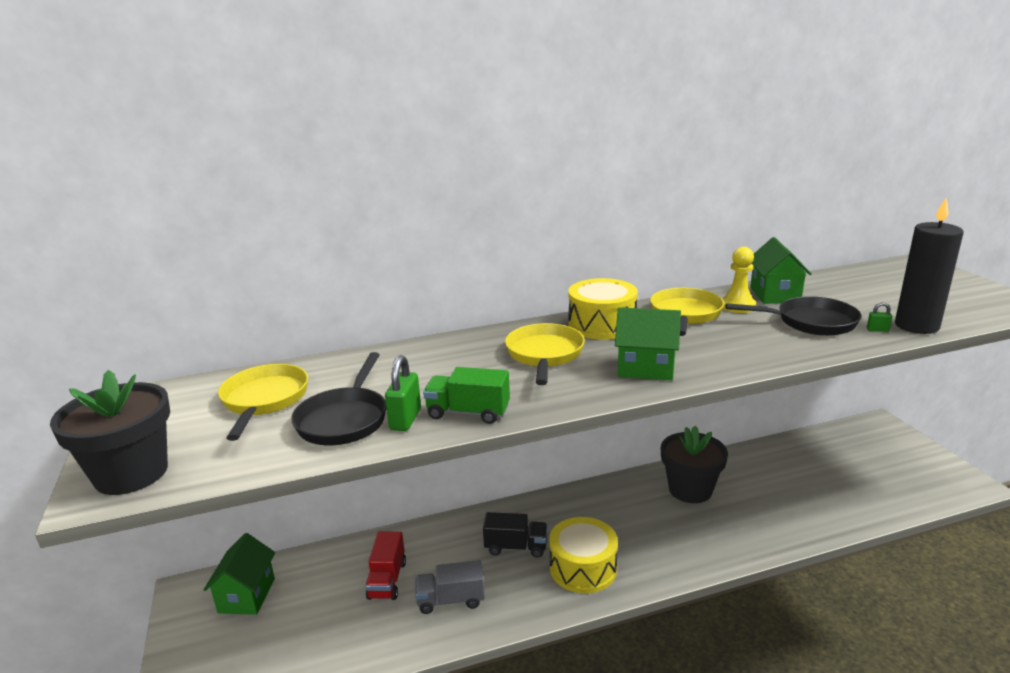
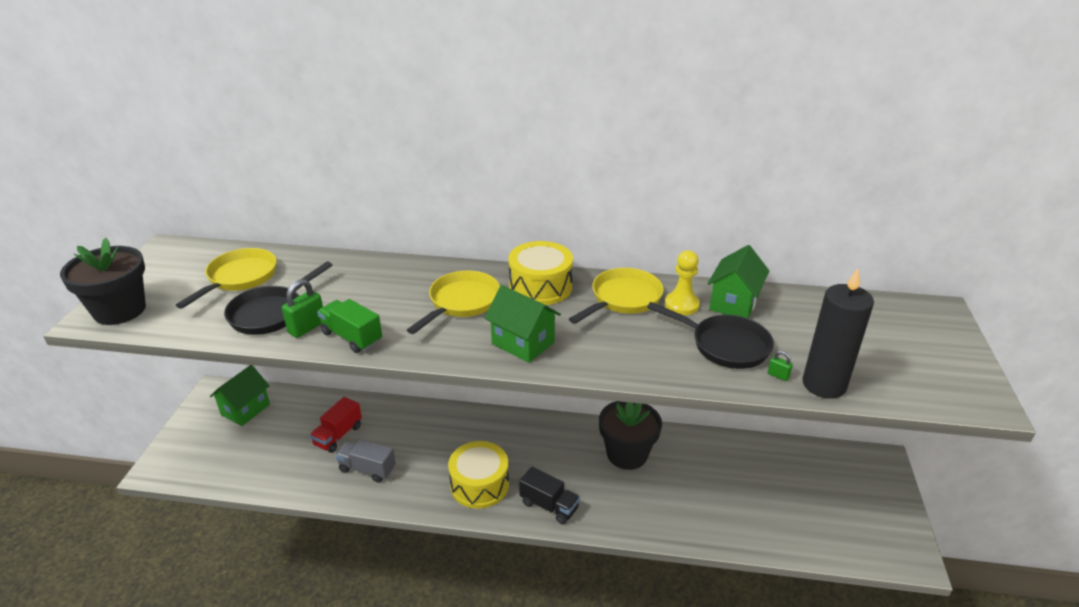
camera: 25 degrees right, 10 degrees up
black truck [483,512,547,558] -> black truck moved to [519,466,580,524]

